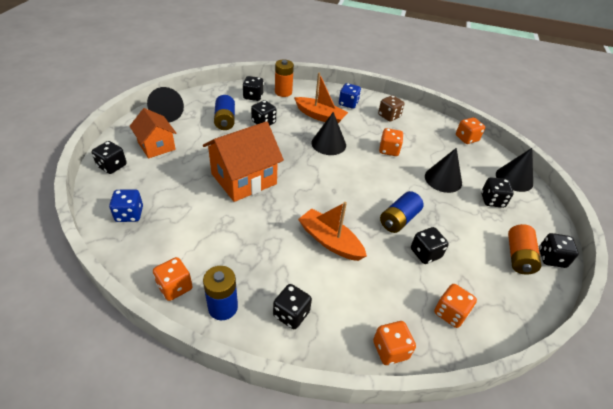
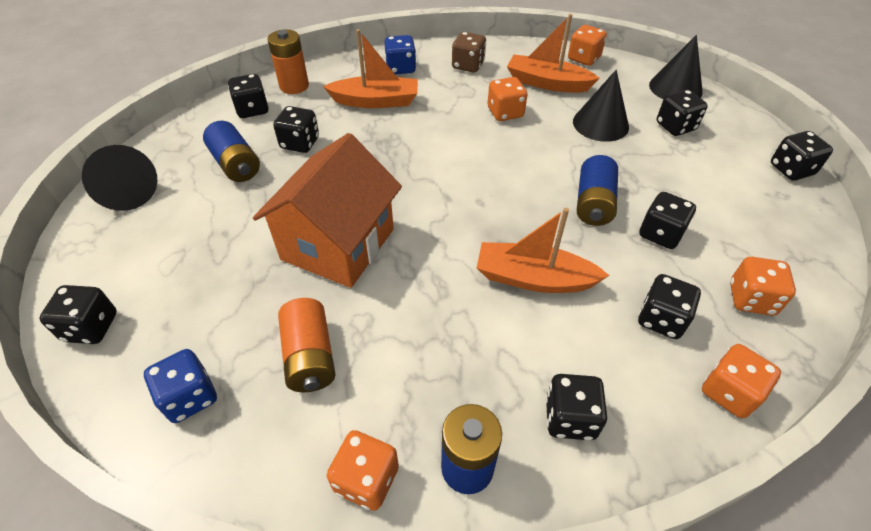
camera: 25 degrees left, 5 degrees up
orange house [129,108,177,158] -> none
black cone [312,112,346,155] -> none
orange battery [508,224,542,275] -> orange battery moved to [278,298,336,392]
none -> orange boat [507,14,600,93]
none -> black dice [638,274,701,339]

